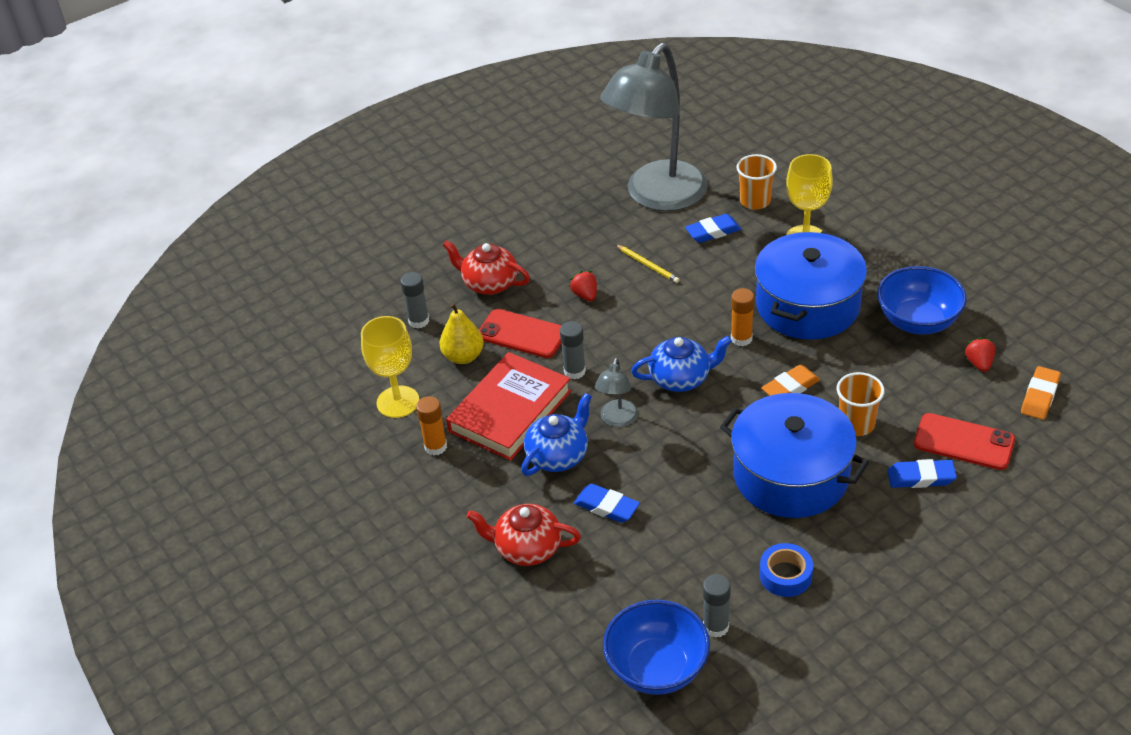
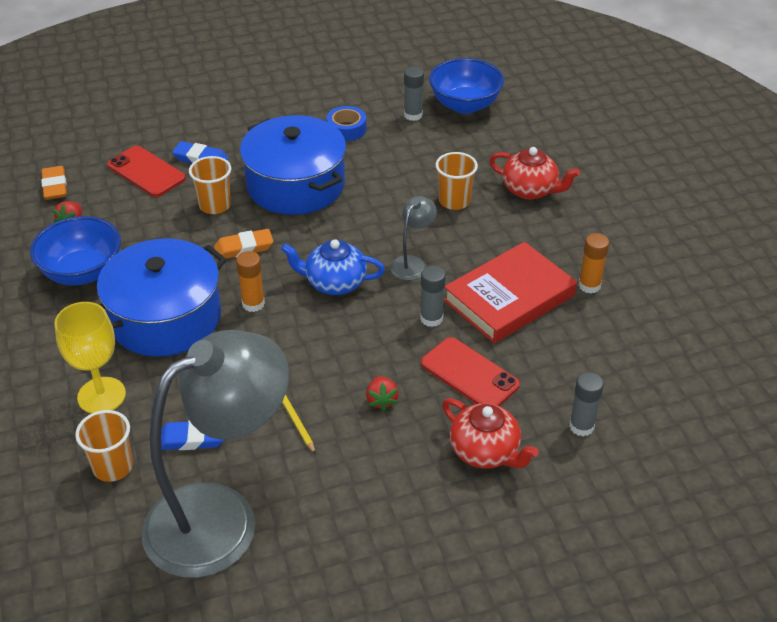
camera: 165 degrees left, 0 degrees up
yellow goblet [361,316,419,418] -> none
yellow pear [440,302,484,364] -> none
blue teapot [521,393,592,476] -> none
blue eraser [574,484,640,523] -> orange cup [435,152,478,210]
orange eraser [1021,366,1061,420] -> orange eraser turned 60 degrees counterclockwise [41,166,67,200]

